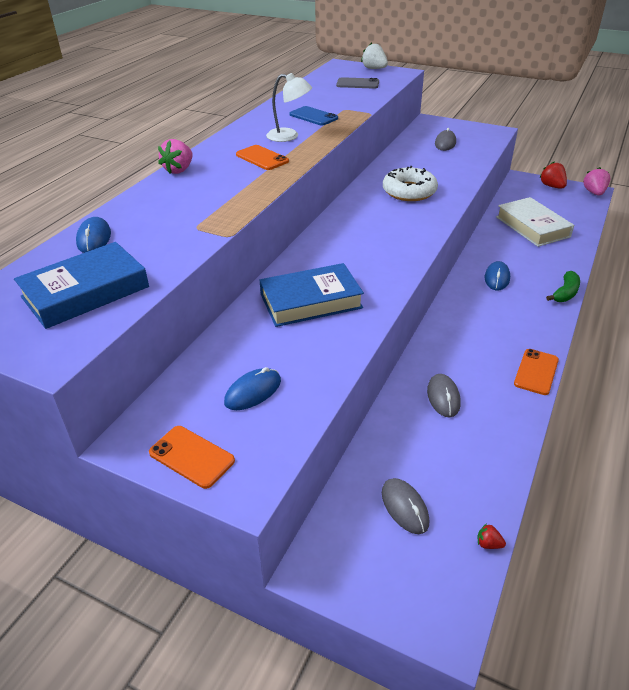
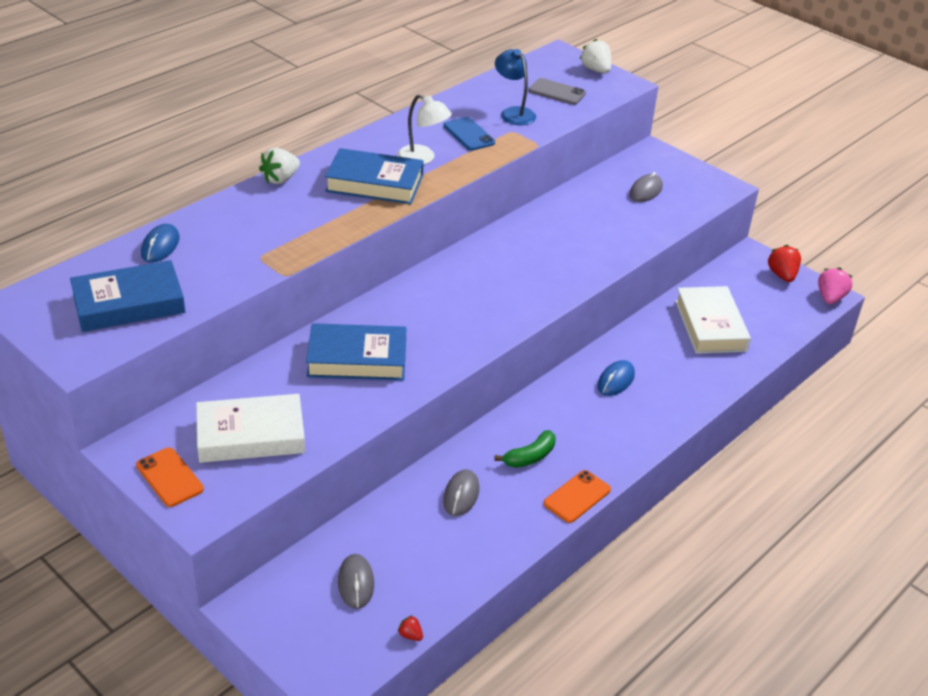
camera: 15 degrees right, 0 degrees up
pink strawberry [158,139,193,174] -> white strawberry [259,148,300,184]
blue mouse [224,367,281,410] -> white book [196,394,305,463]
orange phone [236,145,289,170] -> blue book [325,148,424,204]
white donut [383,166,438,201] -> none
green banana [546,271,580,302] -> green banana moved to [494,430,556,468]
none -> blue lamp [495,49,536,125]

